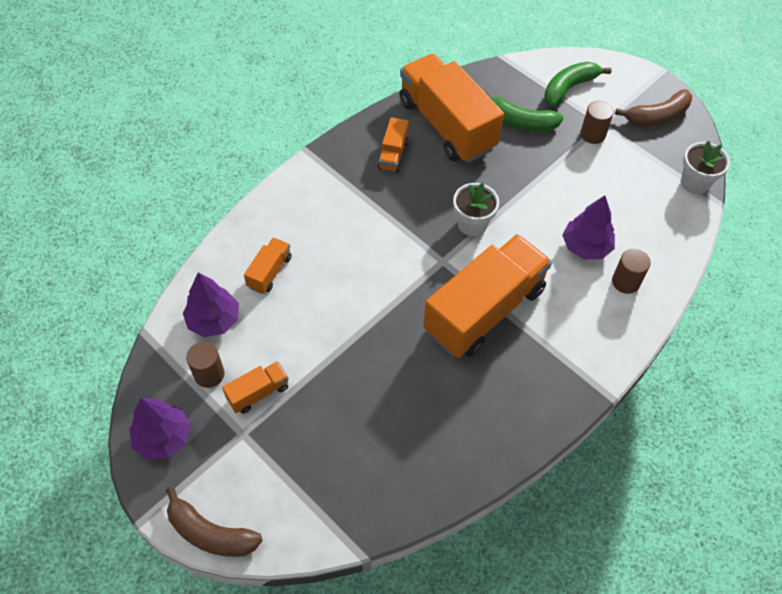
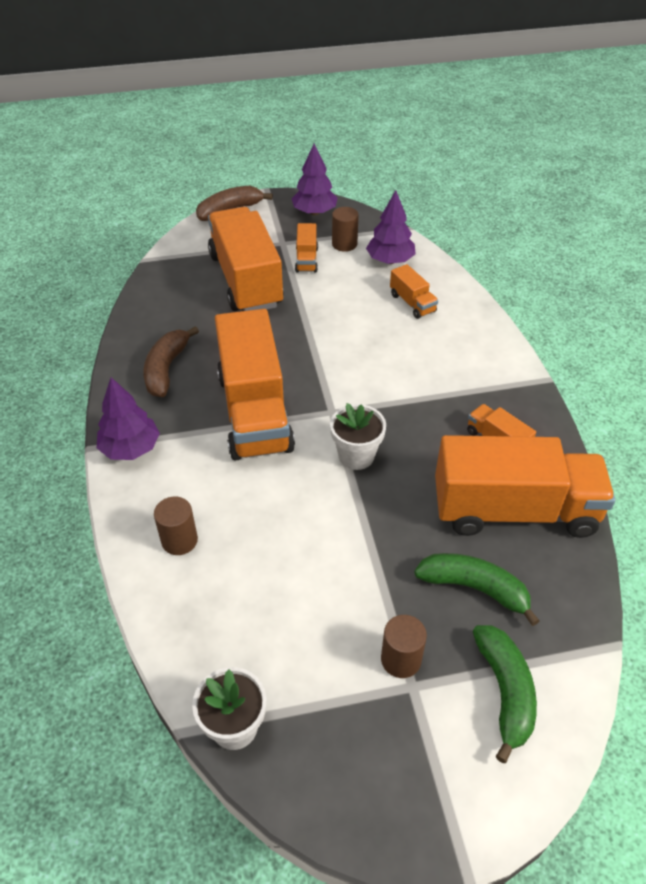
camera: 125 degrees right, 10 degrees down
green banana [485,91,563,131] -> green banana turned 60 degrees clockwise [414,553,540,626]
purple tree [563,195,615,259] -> purple tree moved to [97,377,160,460]
brown banana [615,89,692,126] -> brown banana moved to [143,326,199,397]
none -> orange truck [208,207,284,311]

